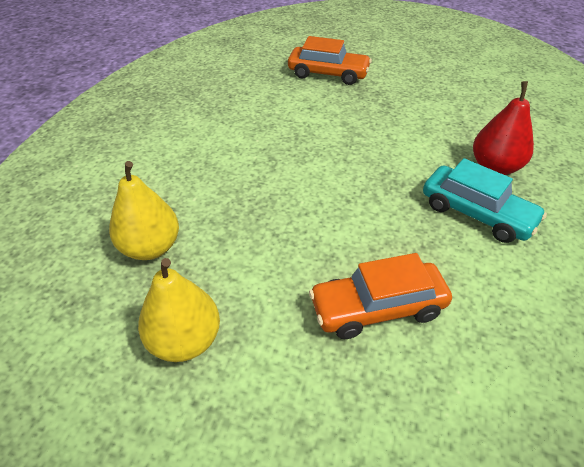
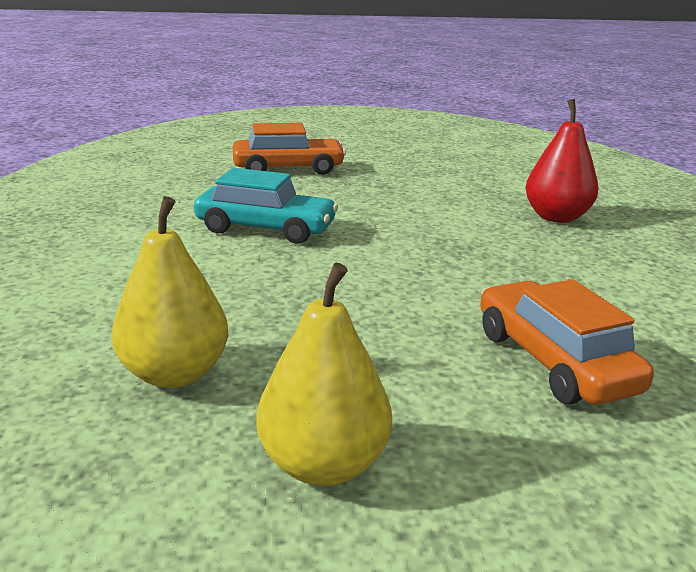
camera: 25 degrees left, 20 degrees down
orange car [309,253,452,339] -> orange car turned 105 degrees clockwise [480,279,654,405]
turquoise car [423,158,547,243] -> turquoise car moved to [194,168,338,244]

